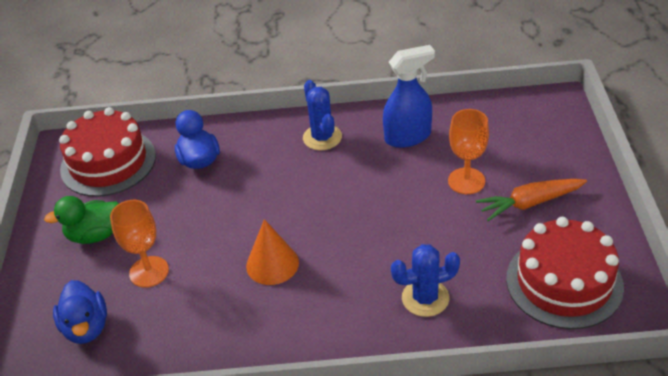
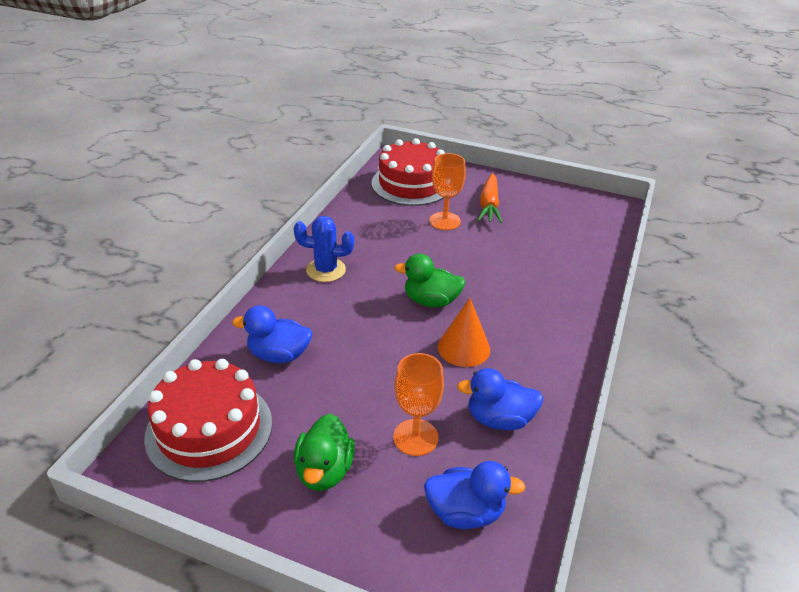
camera: 70 degrees left, 5 degrees down
blue spray bottle [383,45,435,148] -> none
blue cactus [391,244,460,317] -> none
red cake [506,217,624,329] -> red cake moved to [371,138,445,206]
none -> green duck [394,254,466,307]
none -> blue duck [457,368,543,430]

